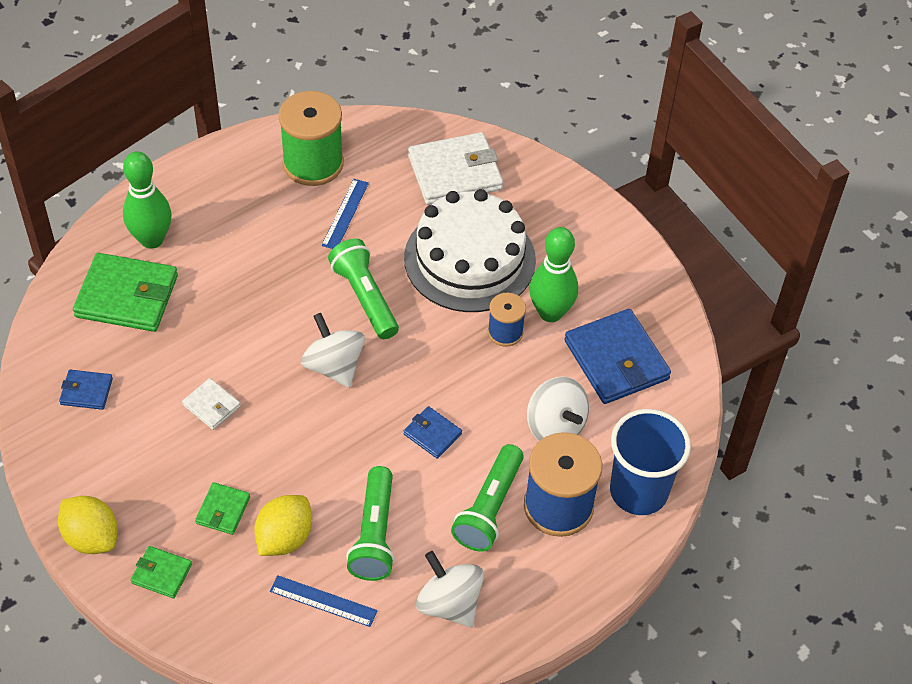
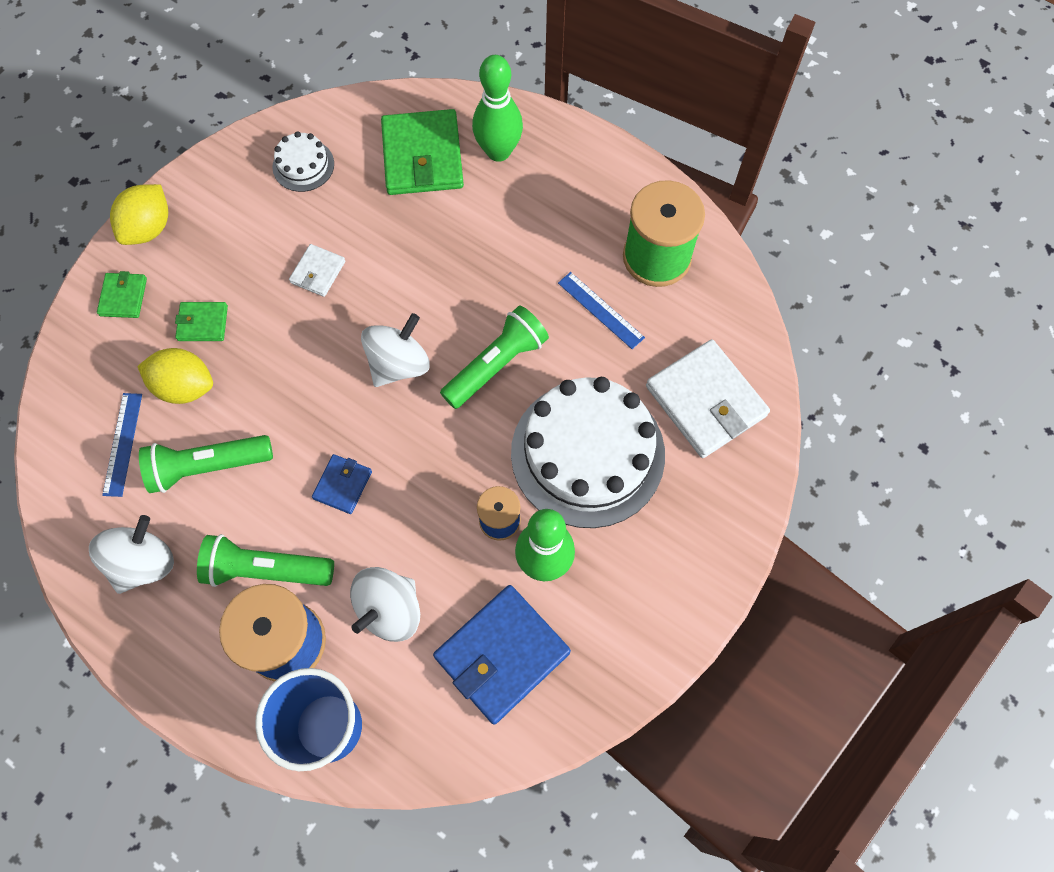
camera: 75 degrees right, 15 degrees up
blue wallet [59,370,113,410] -> white cake [272,131,334,192]
blue ruler [322,179,369,249] -> blue ruler turned 45 degrees clockwise [558,272,645,349]

